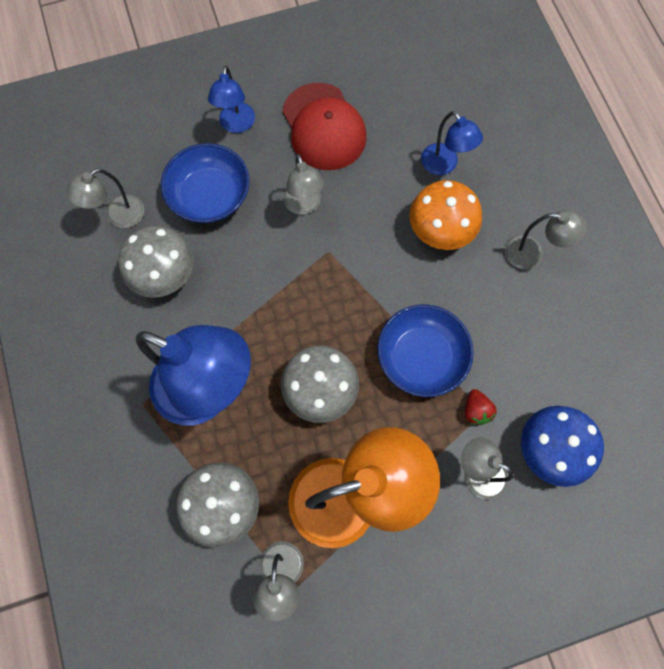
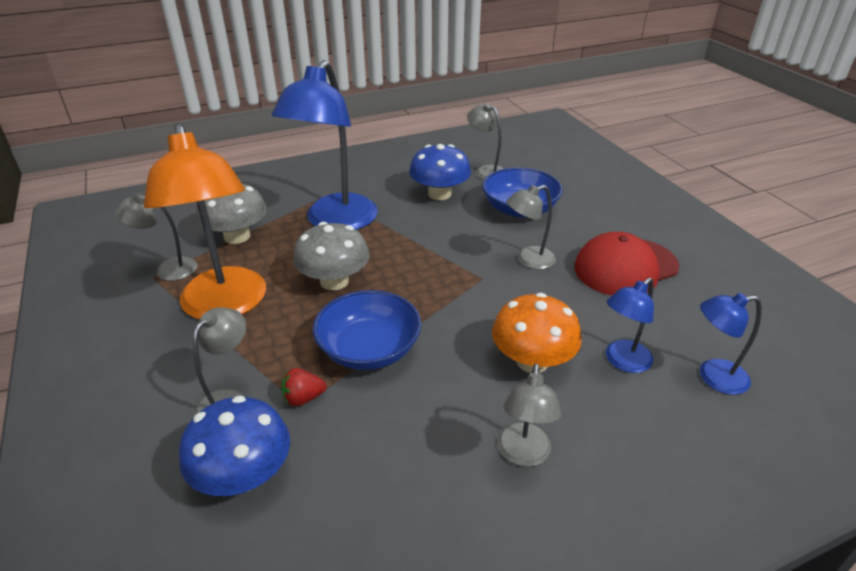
camera: 85 degrees right, 35 degrees down
grey mushroom [118,226,194,298] -> blue mushroom [409,144,471,200]
blue lamp [208,66,255,133] -> blue lamp moved to [700,293,762,395]

